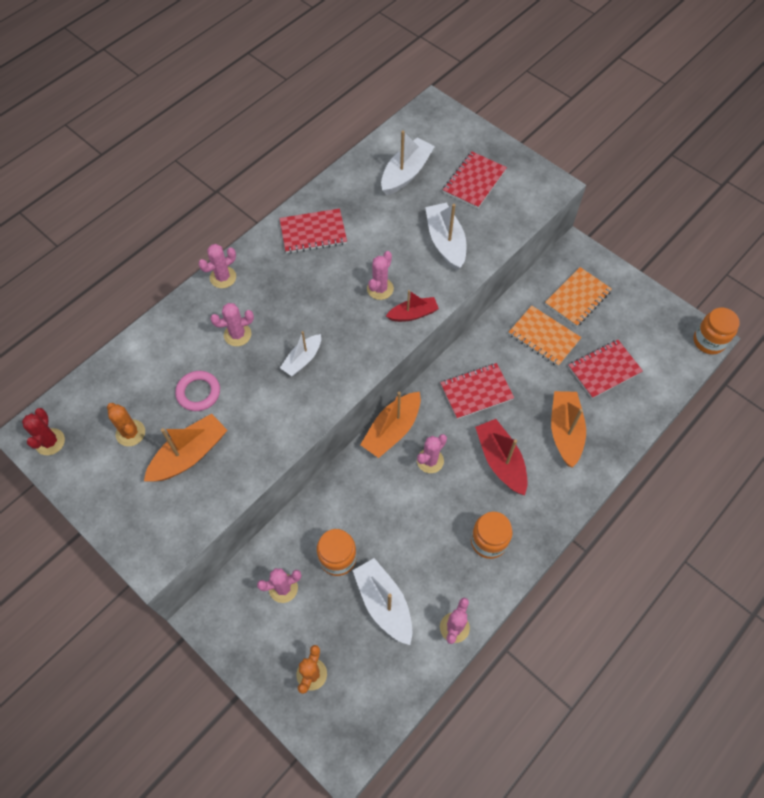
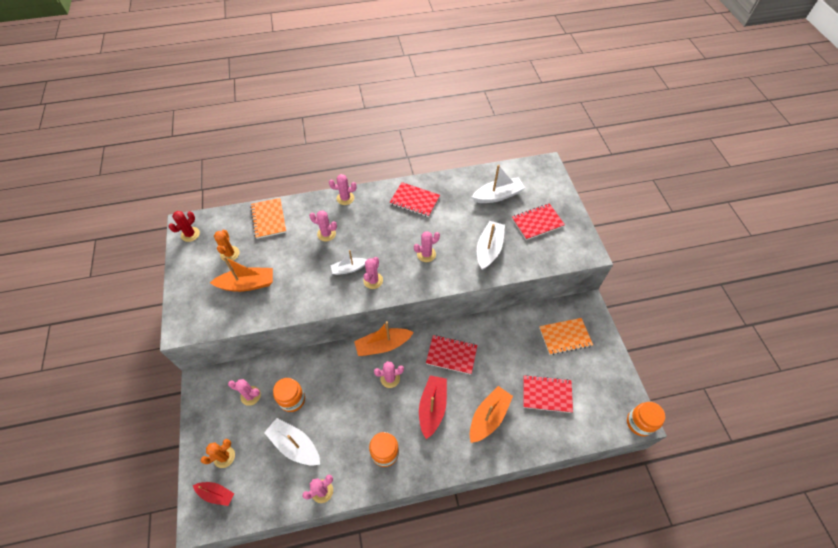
camera: 35 degrees right, 5 degrees down
pink ring [175,371,220,411] -> none
white boat [352,558,412,645] -> white boat turned 60 degrees counterclockwise [264,418,320,466]
red boat [386,290,439,322] -> red boat moved to [193,482,234,506]
orange notebook [509,306,581,367] -> orange notebook moved to [250,198,286,239]
none -> pink cactus [363,257,383,289]

